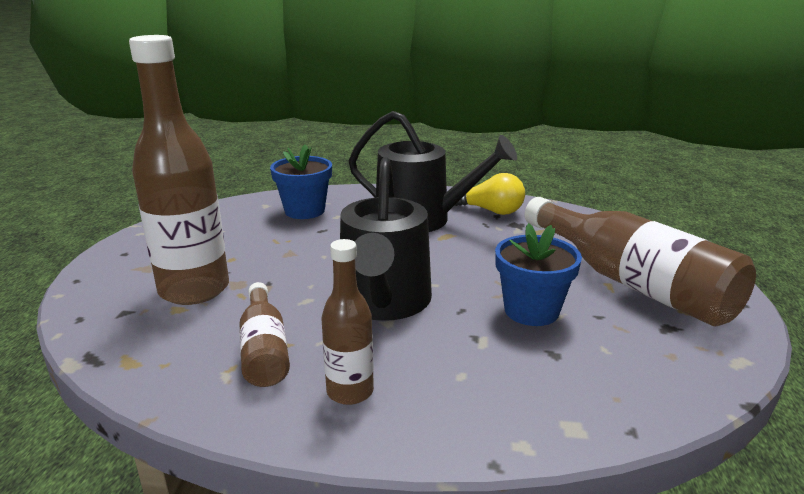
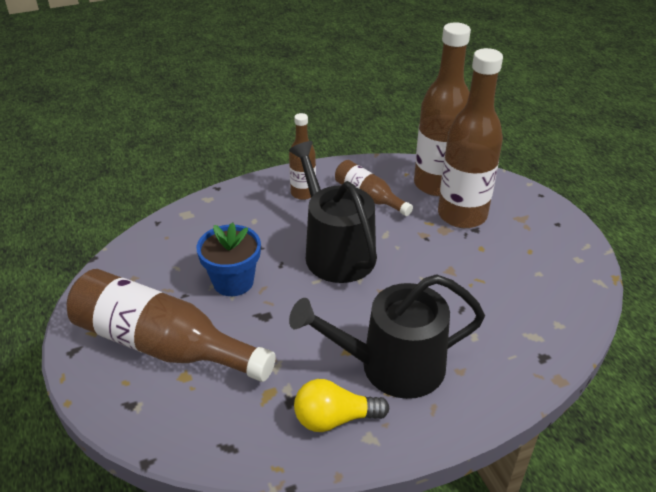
camera: 150 degrees right, 15 degrees up
blue flower pot [270,144,332,219] -> none
none -> brown bottle [414,22,471,196]

